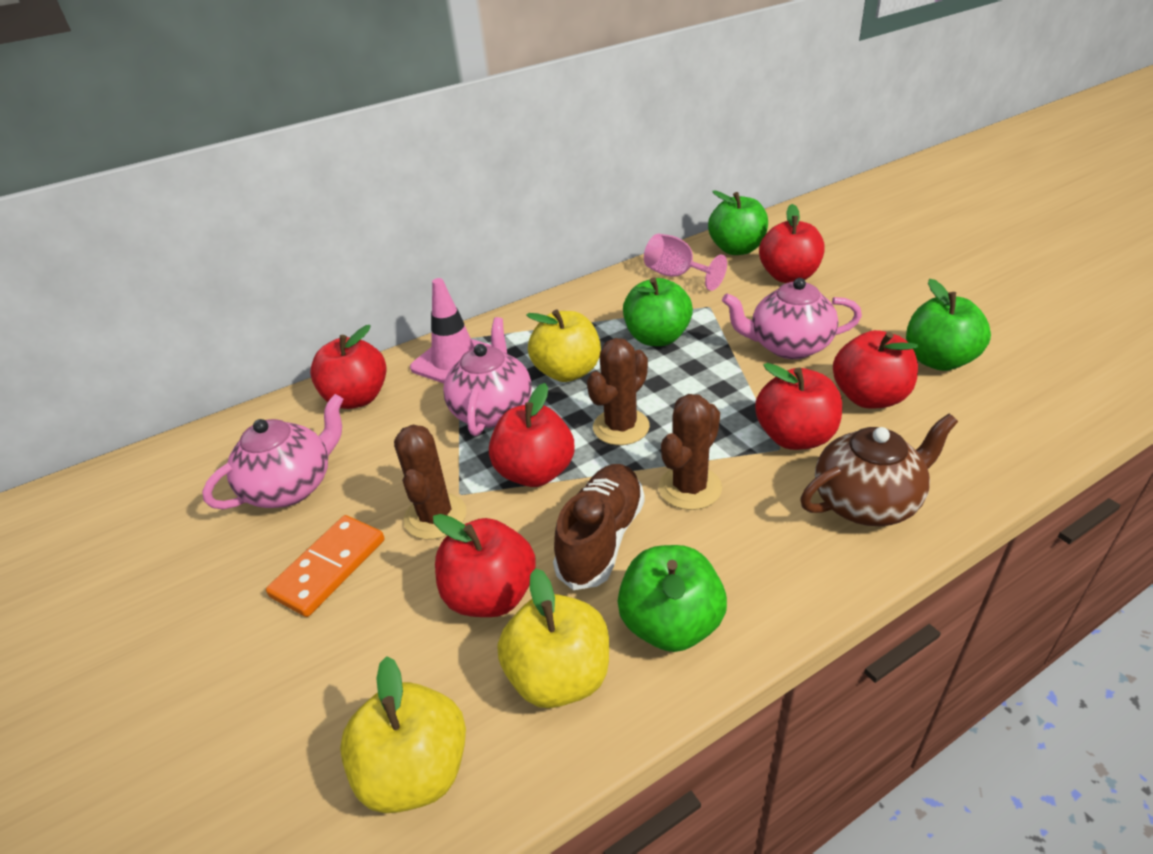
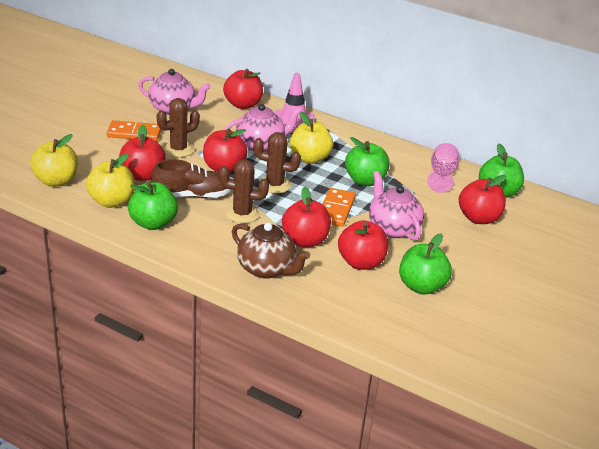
camera: 55 degrees right, 5 degrees down
none -> orange domino [322,188,356,227]

